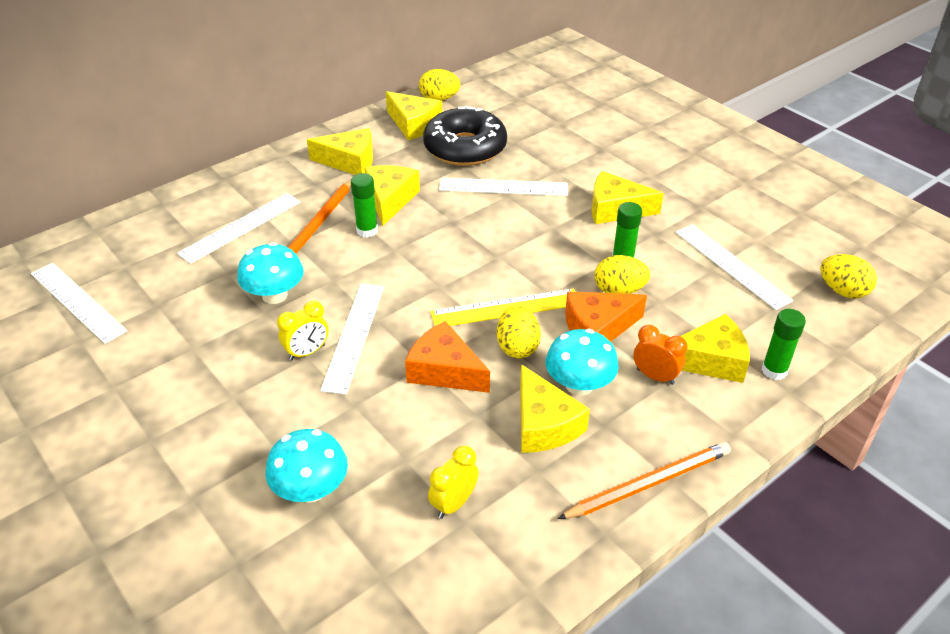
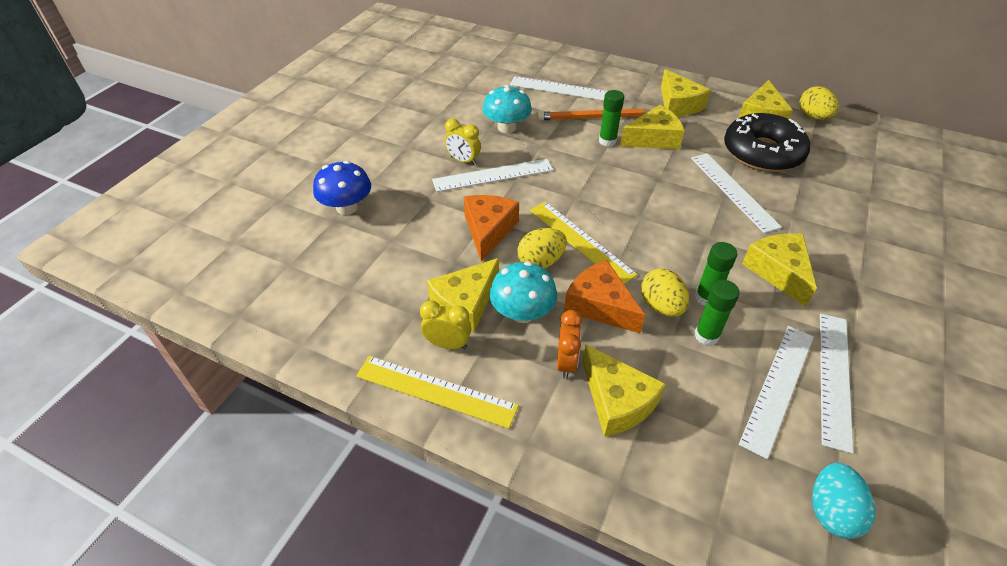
camera: 65 degrees right, 5 degrees up
white ruler [31,263,127,344] -> white ruler moved to [820,314,853,454]
turquoise mushroom [266,429,348,503] -> blue mushroom [313,161,371,215]
yellow clock [428,446,479,519] -> yellow clock moved to [420,300,471,349]
orange pencil [558,442,731,519] -> yellow ruler [356,356,519,429]
green glue stick [762,309,806,380] -> green glue stick moved to [695,280,740,346]
yellow egg [820,254,877,298] -> turquoise egg [812,463,876,539]

